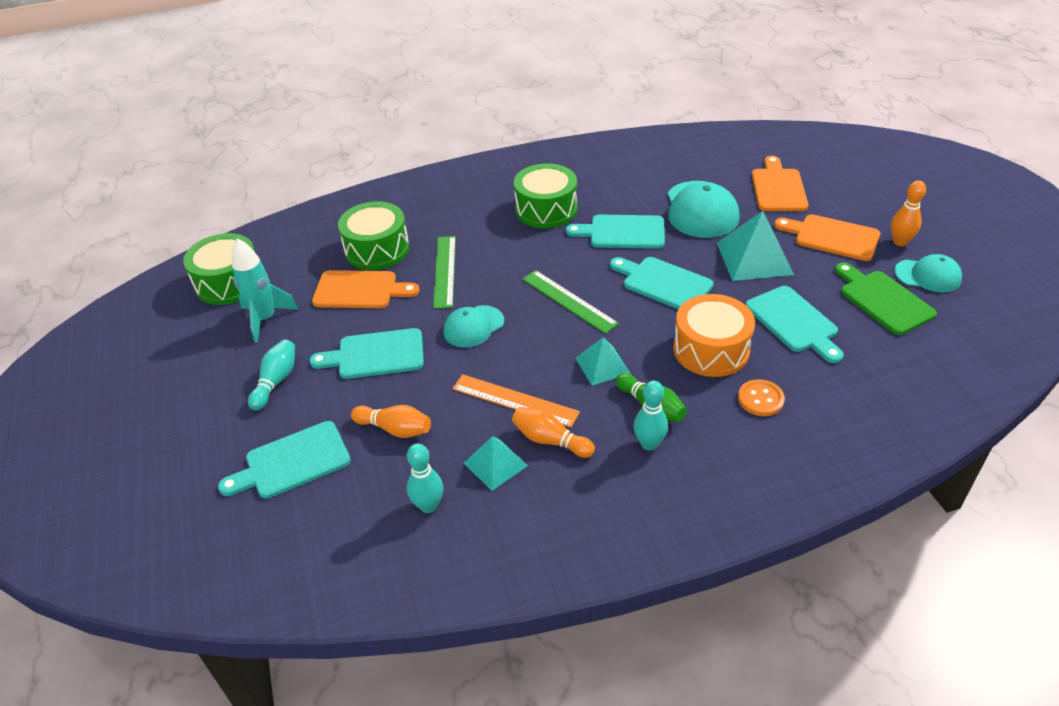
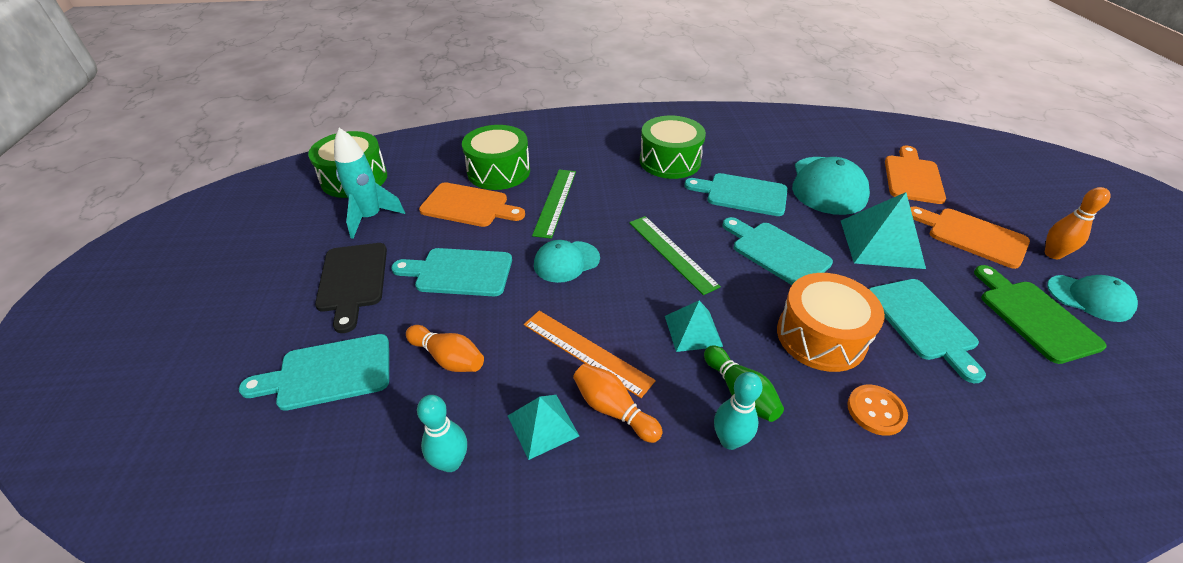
camera: 10 degrees right, 0 degrees up
turquoise bowling pin [248,340,295,410] -> black cutting board [315,243,387,333]

